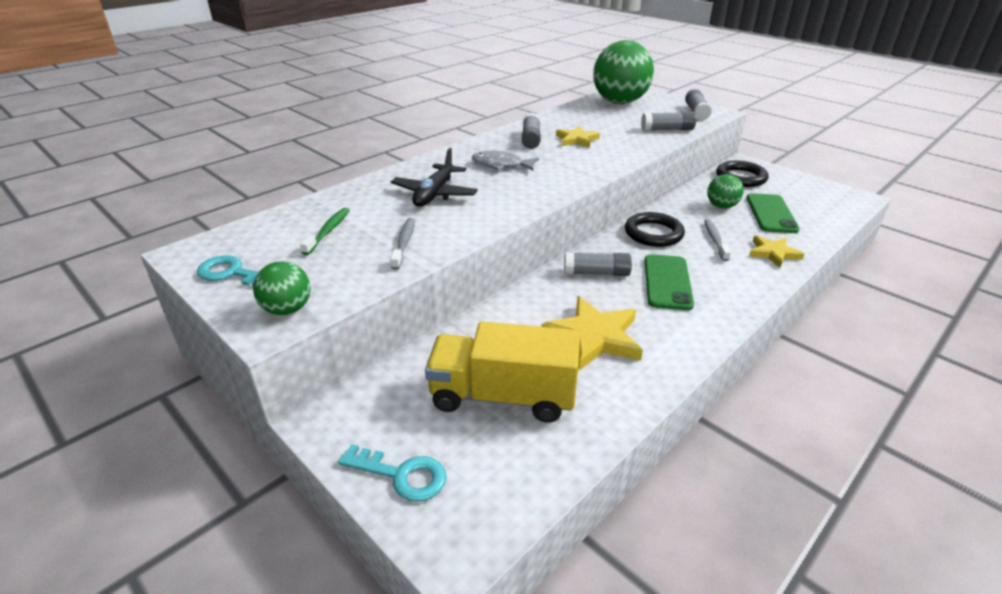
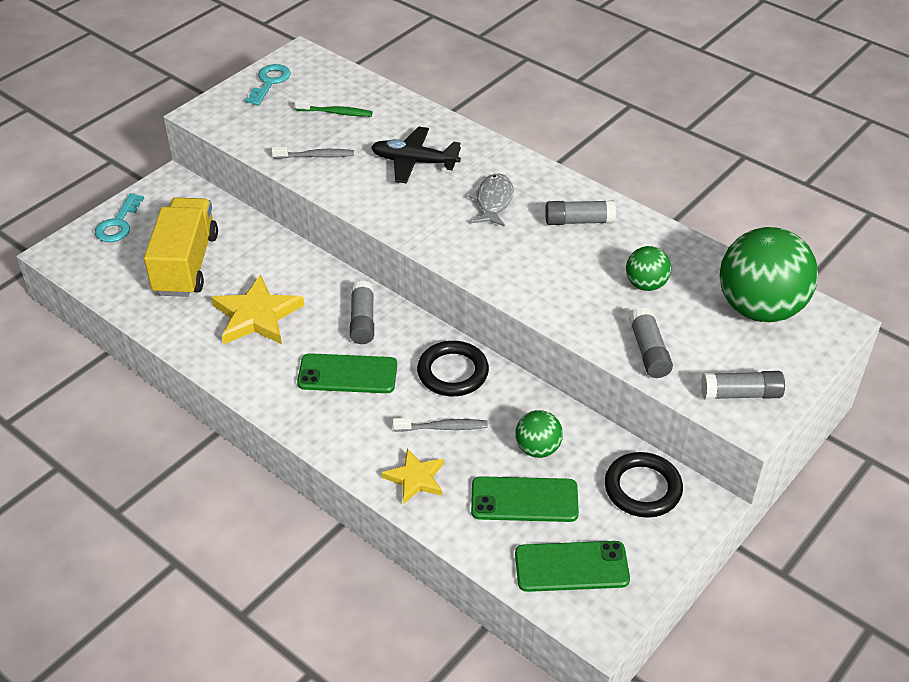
camera: 85 degrees right, 10 degrees up
green ball [253,261,311,315] -> green ball moved to [626,246,671,291]
yellow star [556,126,600,148] -> none
none -> green phone [515,541,630,592]

